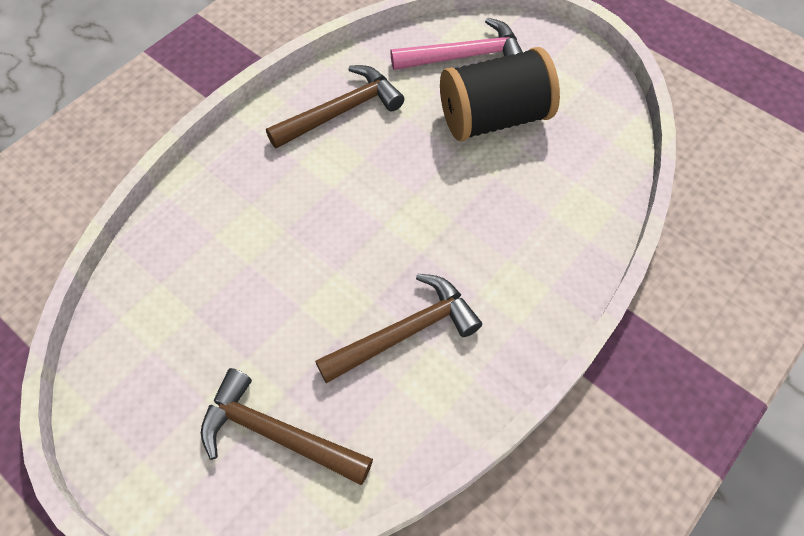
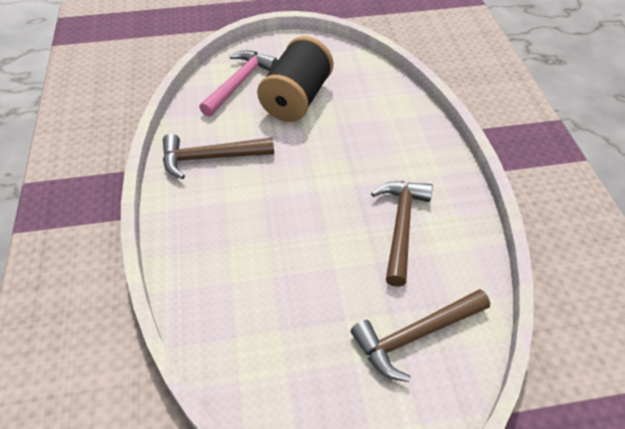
camera: 50 degrees left, 10 degrees down
brown hammer [266,65,404,148] -> brown hammer turned 105 degrees counterclockwise [163,134,274,179]

